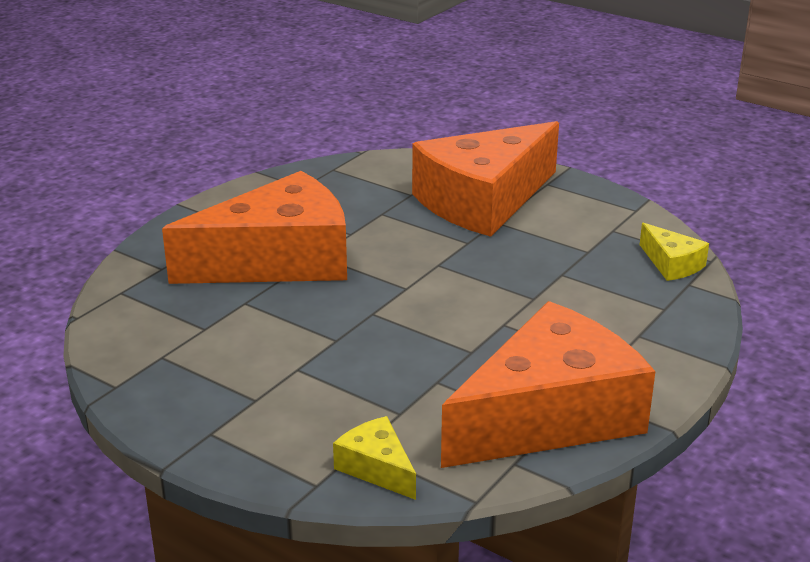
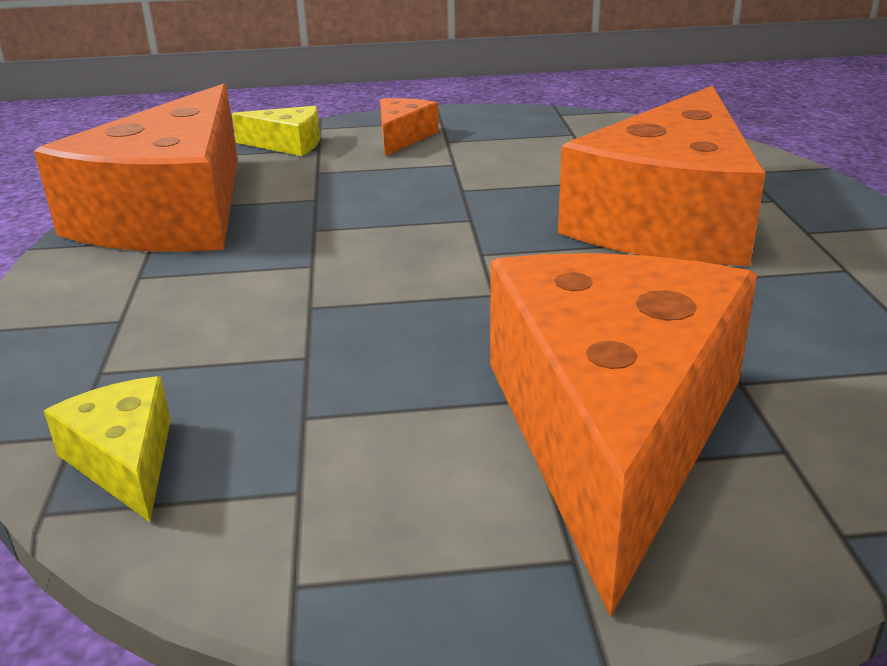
camera: 140 degrees right, 0 degrees up
yellow cheese [640,223,709,281] -> yellow cheese turned 45 degrees clockwise [44,376,171,522]
none -> orange cheese [380,98,439,156]

